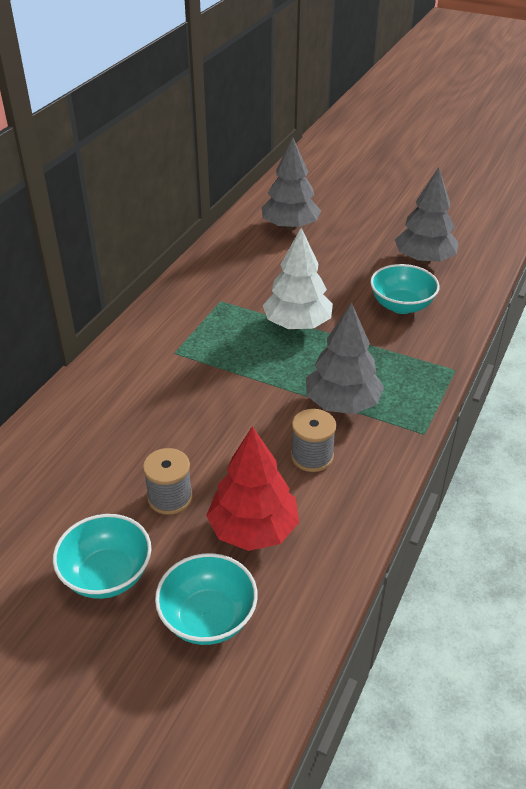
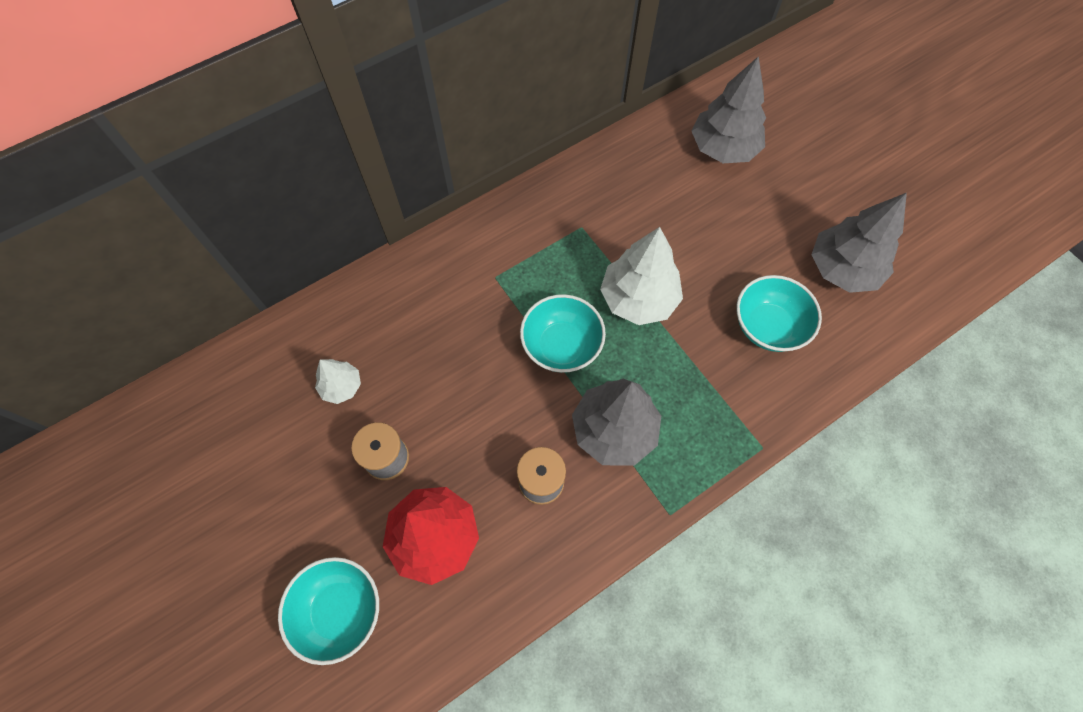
camera: 30 degrees right, 25 degrees up
turquoise bowl [53,514,152,599] -> turquoise bowl moved to [520,294,606,373]
none -> white tree [315,359,361,404]

